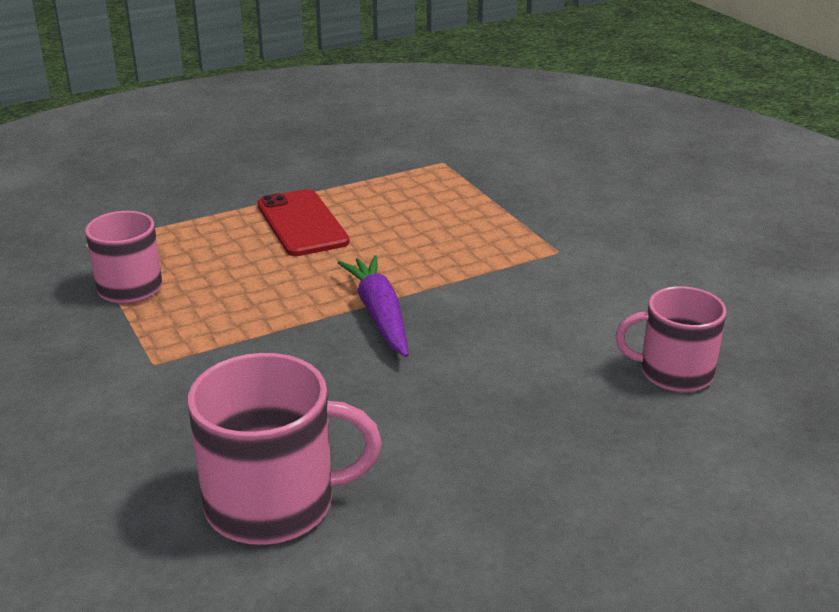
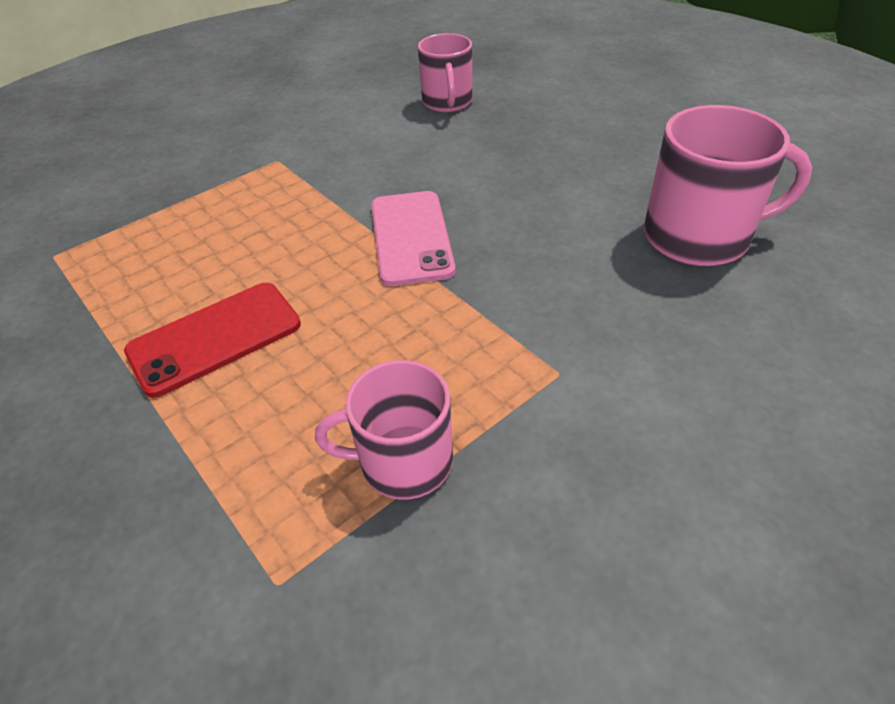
camera: 100 degrees left, 15 degrees up
pink mug [188,353,382,545] -> pink mug turned 105 degrees clockwise [644,105,812,266]
purple carrot [338,255,408,357] -> pink phone [371,191,455,286]

